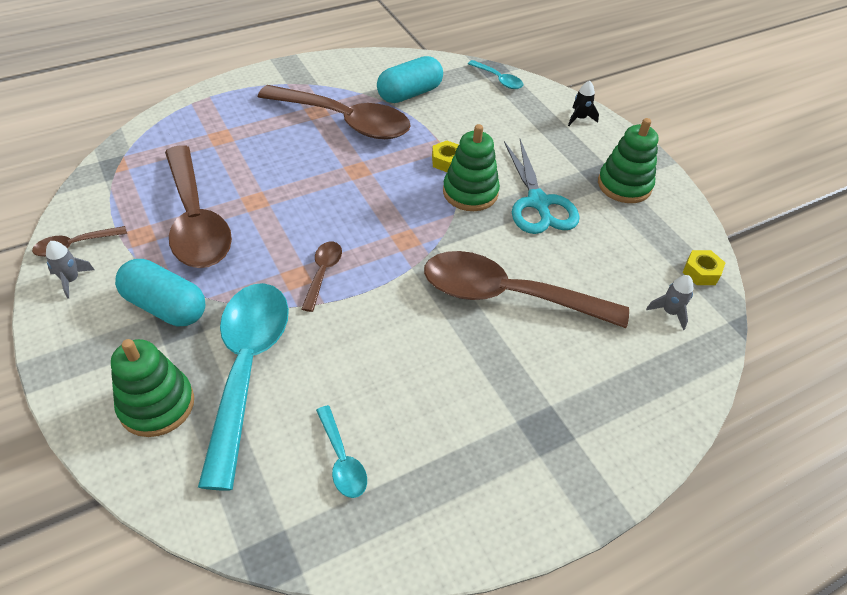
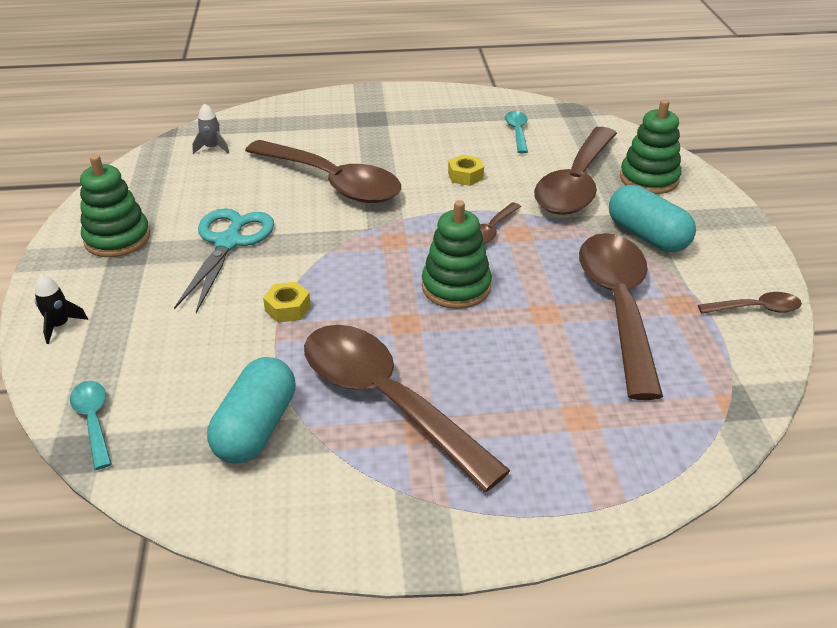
camera: 155 degrees left, 10 degrees down
grey rocket [46,241,95,299] -> none
turquoise spoon [198,283,289,491] -> brown spoon [534,127,617,215]
turquoise capsule [377,56,443,103] -> turquoise capsule turned 60 degrees counterclockwise [207,357,296,464]
green stacking toy [443,124,500,211] -> green stacking toy moved to [422,200,492,309]
yellow nut [682,250,725,285] -> yellow nut moved to [448,155,484,186]

